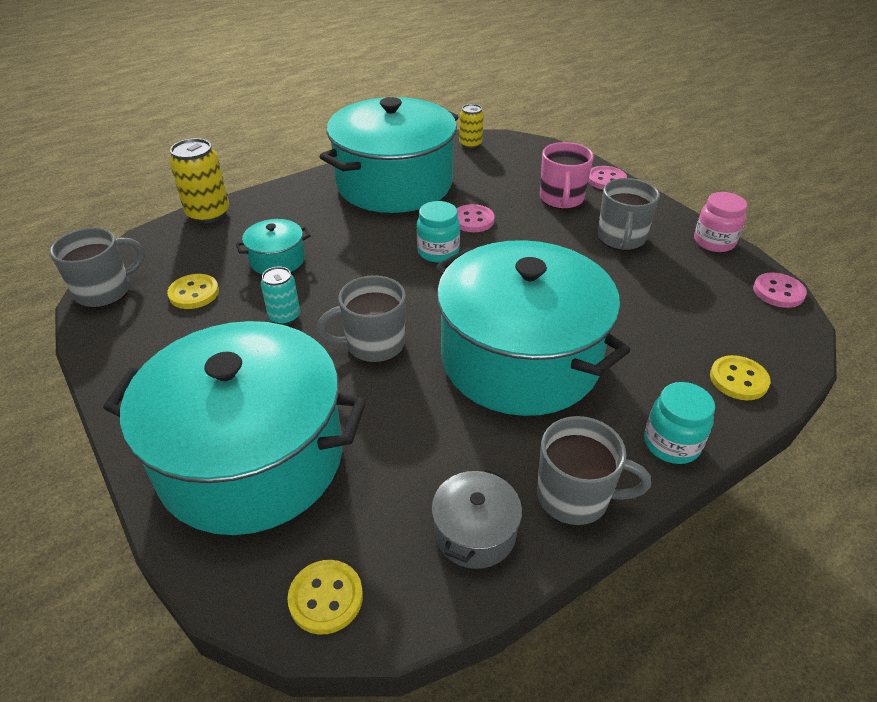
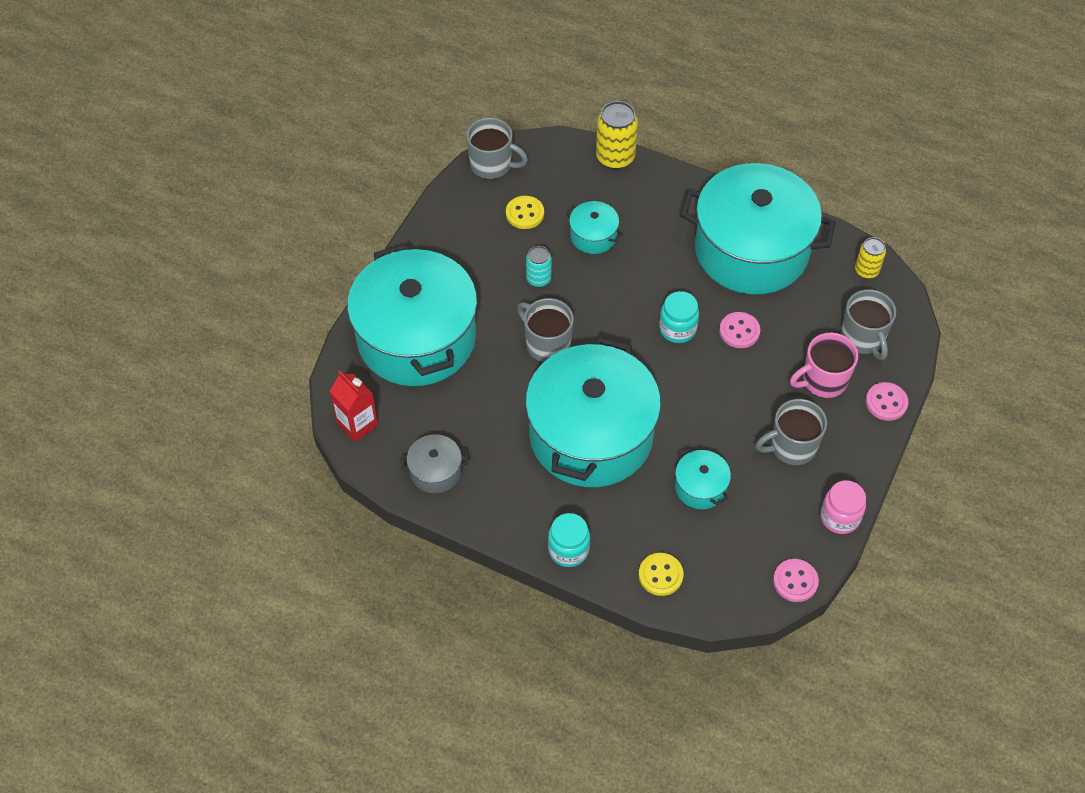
camera: 60 degrees right, 15 degrees up
yellow button [287,560,363,635] -> red carton [329,371,378,442]
grey mug [537,416,651,525] -> grey mug moved to [841,289,896,360]
none -> turquoise pot [675,448,731,509]

